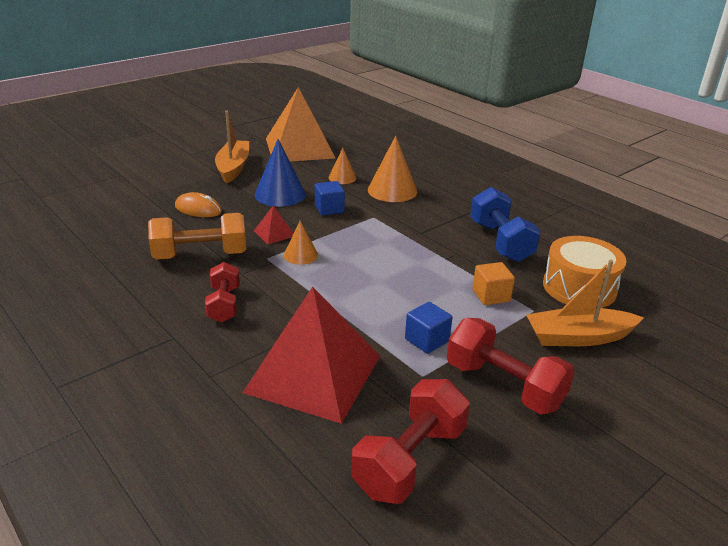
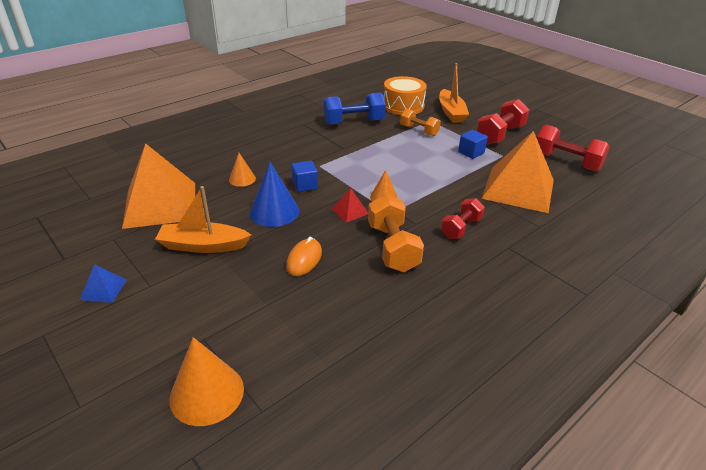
camera: 90 degrees left, 5 degrees up
red dumbbell [205,262,240,322] -> red dumbbell turned 45 degrees counterclockwise [441,198,485,239]
red pyramid [242,286,380,424] -> orange pyramid [482,131,554,213]
orange cone [368,136,417,202] -> orange cone moved to [170,337,244,426]
orange cube [472,262,515,305] -> orange dumbbell [400,108,441,136]
none -> blue pyramid [80,264,127,303]

